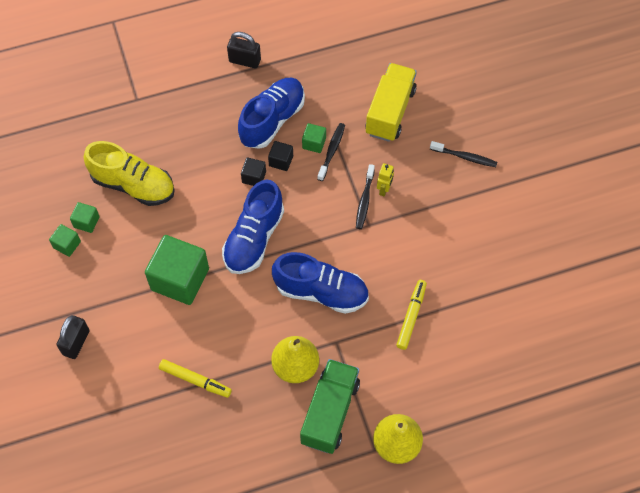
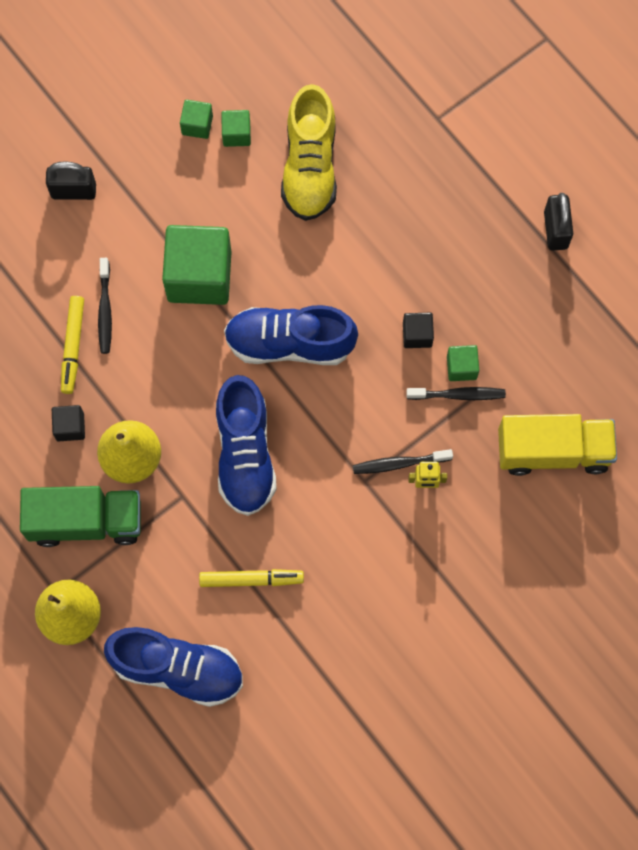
camera: 70 degrees right, 10 degrees up
blue shoe [238,78,305,149] -> blue shoe moved to [104,627,243,707]
black cube [241,157,266,186] -> black cube moved to [52,405,85,442]
black toothbrush [430,141,497,167] -> black toothbrush moved to [98,258,112,354]

